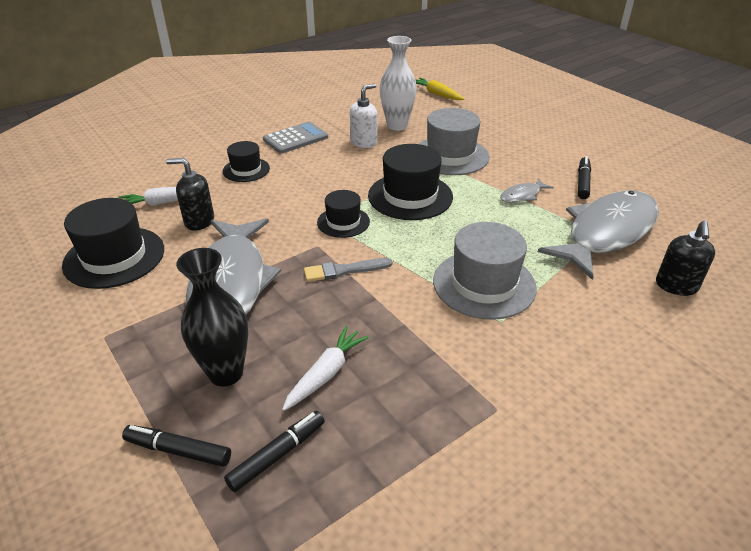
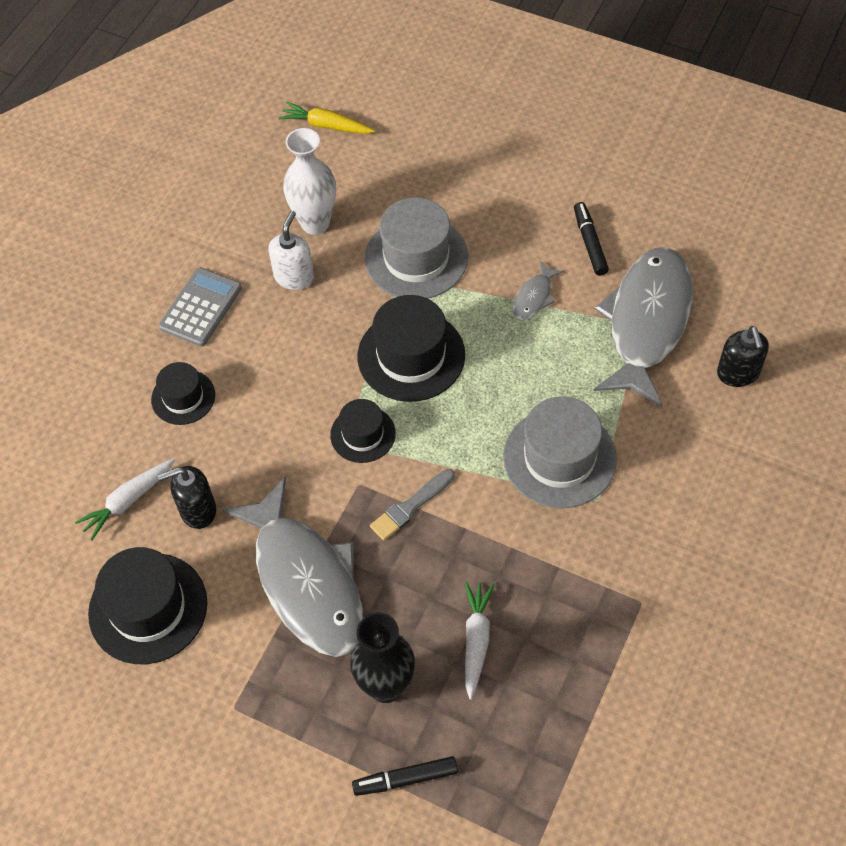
camera: 25 degrees left, 20 degrees up
black marker [224,411,325,492] -> none

